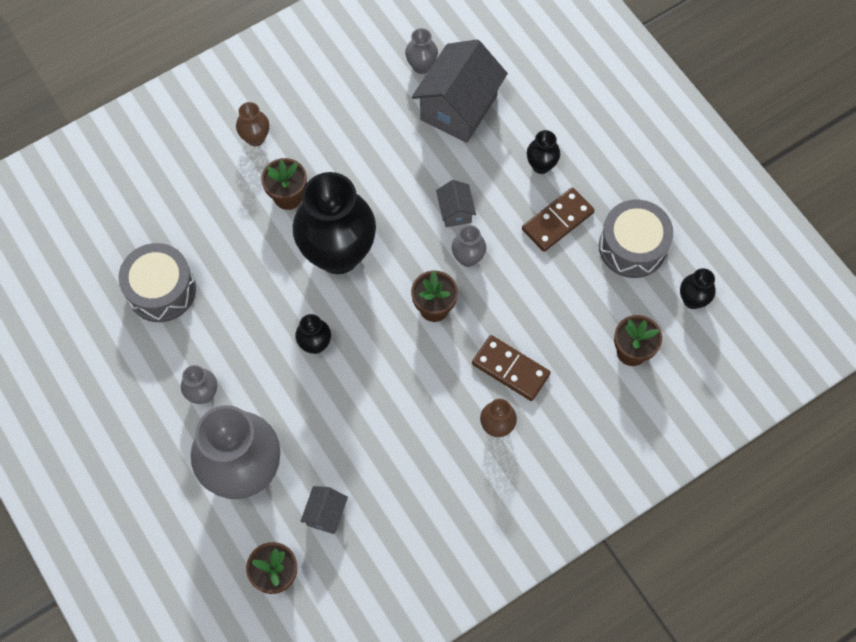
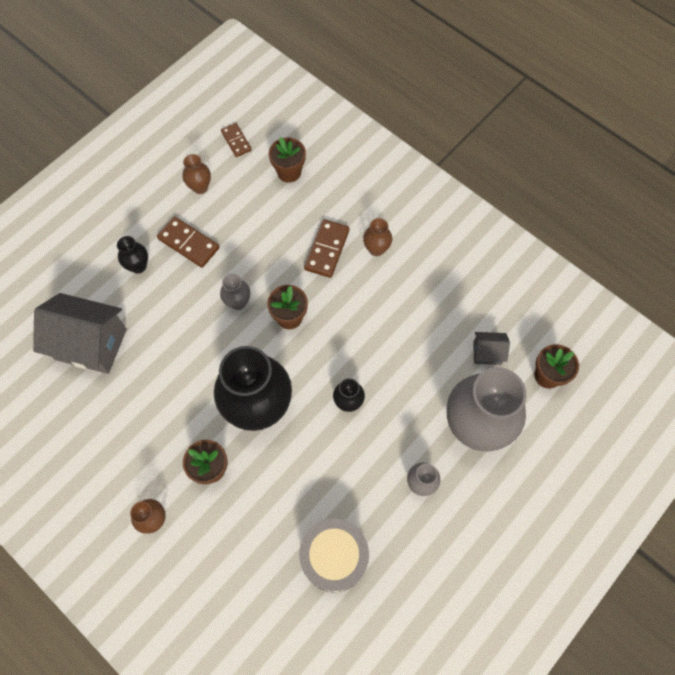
camera: 105 degrees left, 0 degrees up
grey vase [405,28,438,74] -> none
grey house [436,180,476,227] -> none
grey drum [599,200,673,278] -> brown vase [182,154,211,194]
black vase [680,268,716,309] -> brown domino [221,123,252,157]

